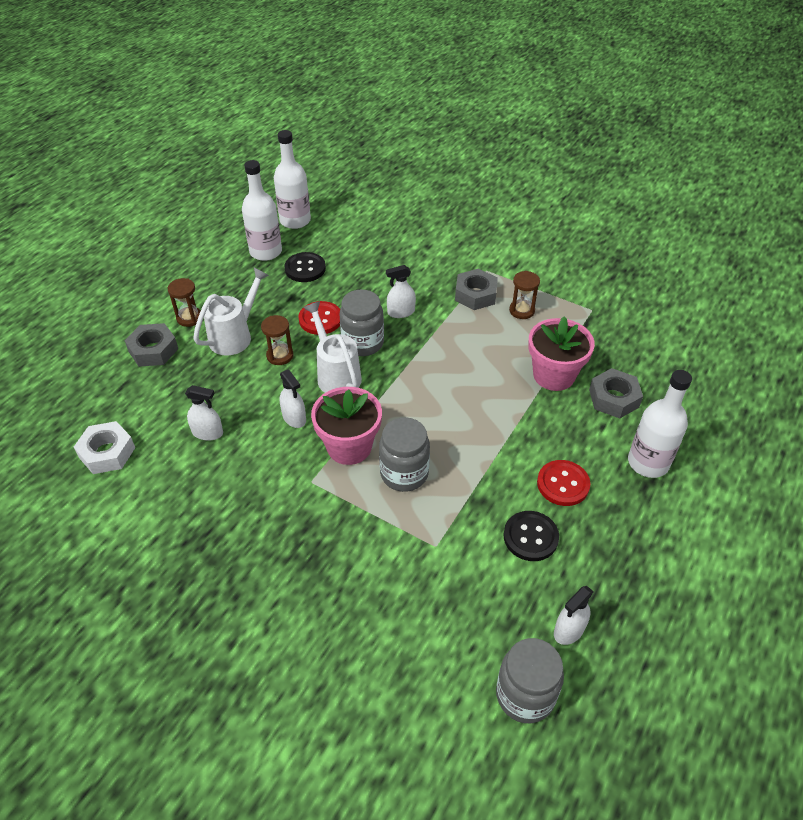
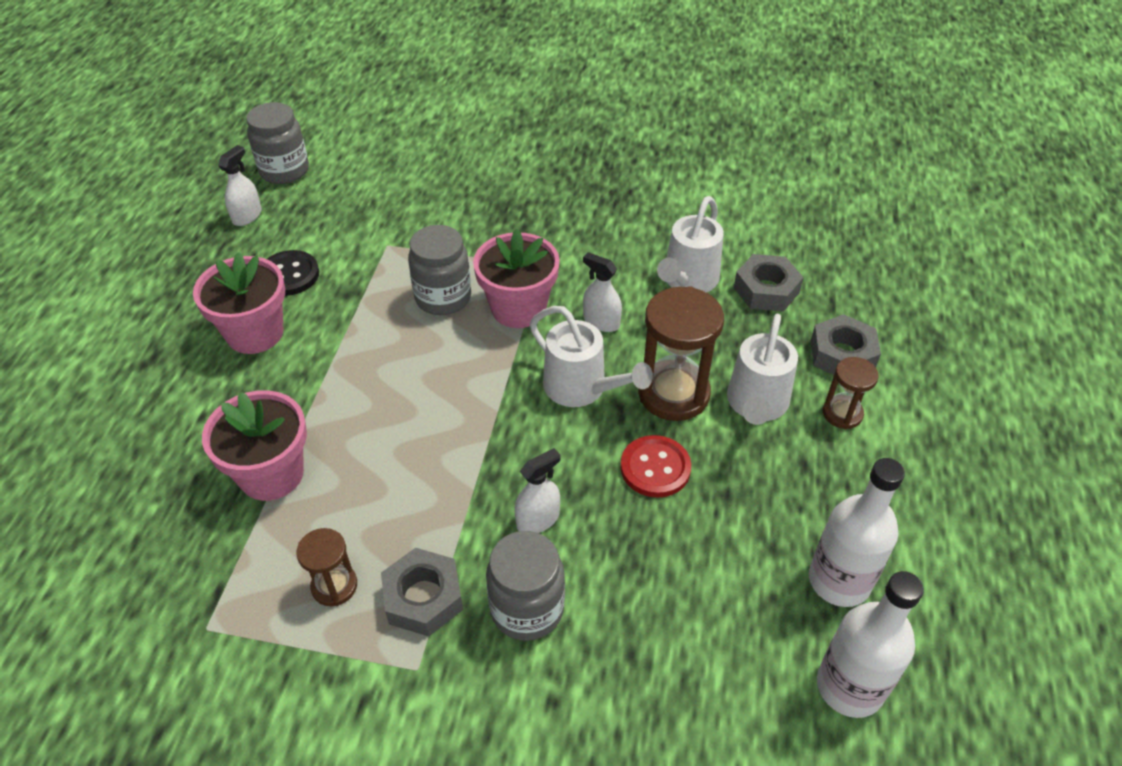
camera: 160 degrees right, 0 degrees up
white nut [74,421,135,474] -> none
white spray bottle [185,385,223,441] -> white watering can [657,196,724,292]
brown hourglass [261,315,293,365] -> brown hourglass [638,286,724,421], size x1.83
black button [284,252,326,282] -> none
grey jar [340,289,384,356] -> grey jar moved to [486,531,565,641]
red button [537,460,590,506] -> pink flower pot [193,252,285,354]
grey nut [589,368,643,418] -> grey nut moved to [734,254,804,312]
white bottle [628,370,692,478] -> none

